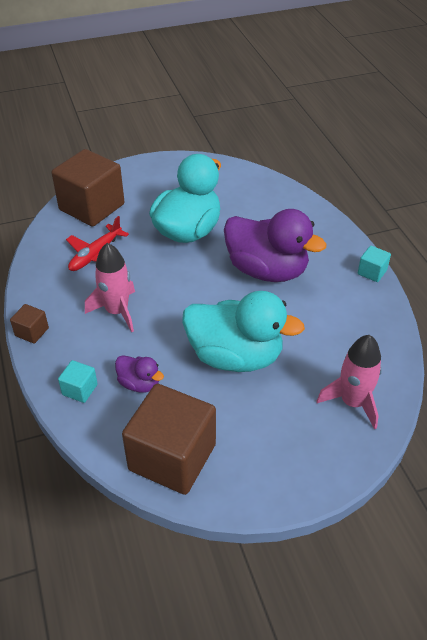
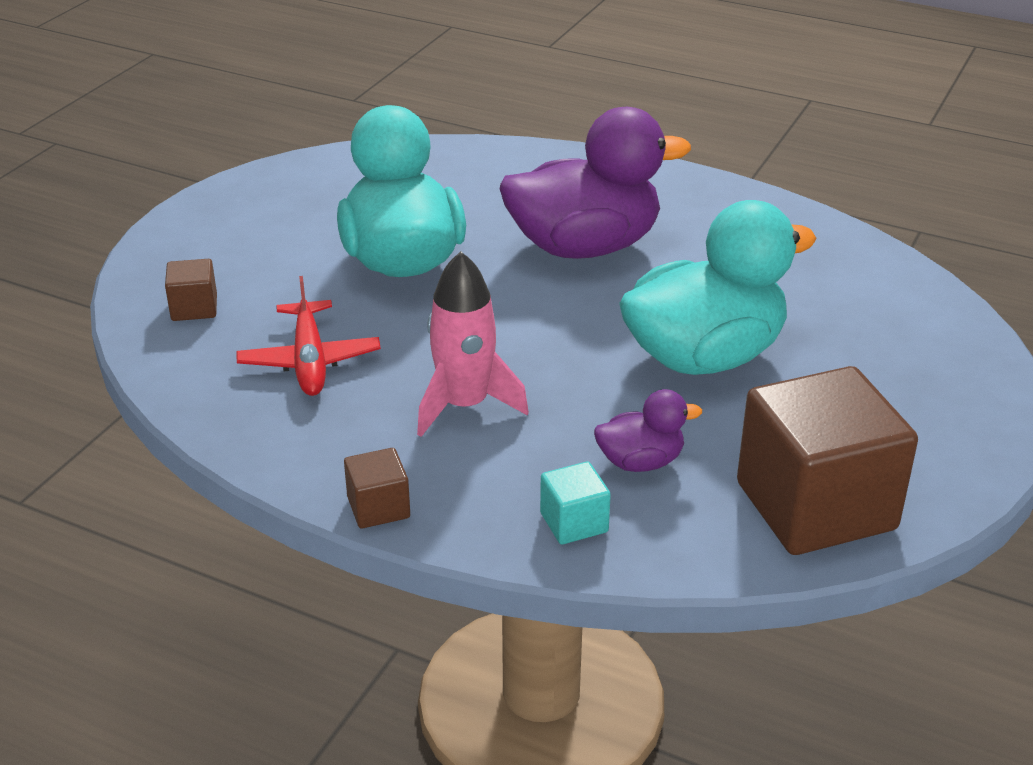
camera: 45 degrees left, 10 degrees down
brown cube [51,149,125,227] -> brown cube [165,259,217,321], size x0.43
pink rocket [317,335,382,430] -> none
turquoise cube [358,246,391,282] -> none

